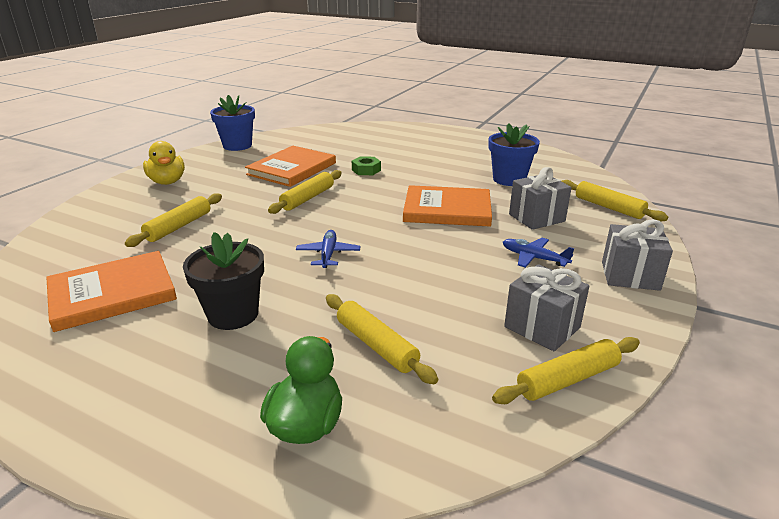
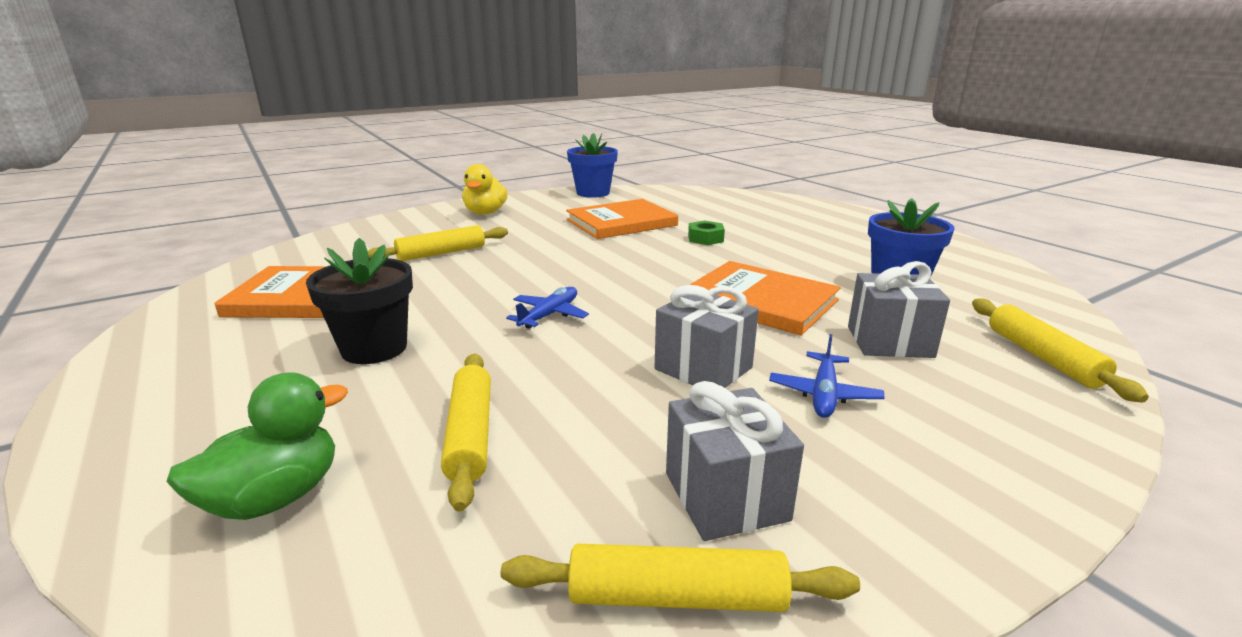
camera: 30 degrees right, 5 degrees down
yellow rolling pin [268,170,342,214] -> none
blue plane [503,238,574,268] -> blue plane turned 135 degrees counterclockwise [769,334,885,418]
grey gift [602,219,673,291] -> grey gift moved to [655,285,759,388]

